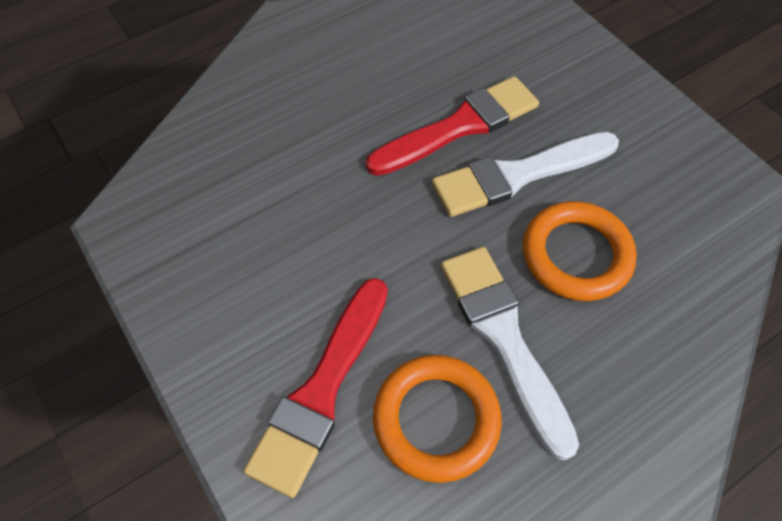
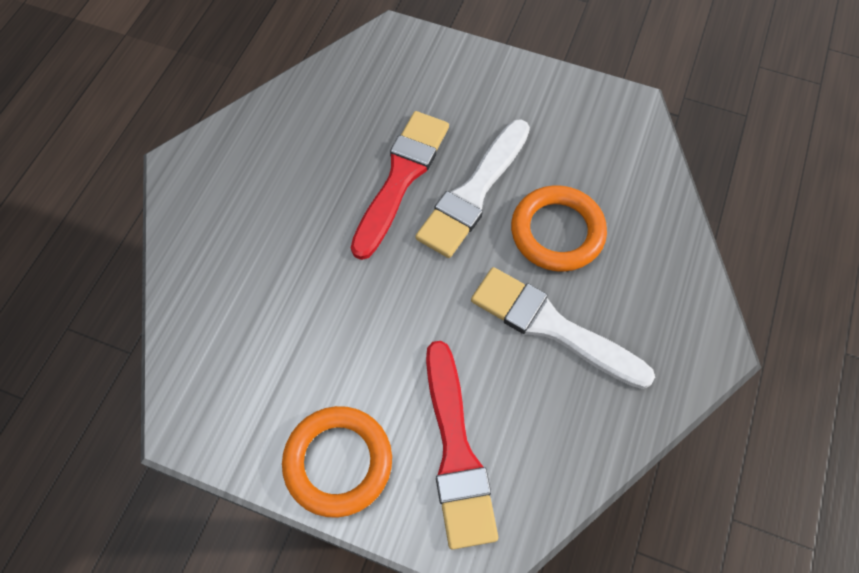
camera: 35 degrees left, 5 degrees up
orange ring [373,355,502,483] -> orange ring moved to [282,406,392,518]

